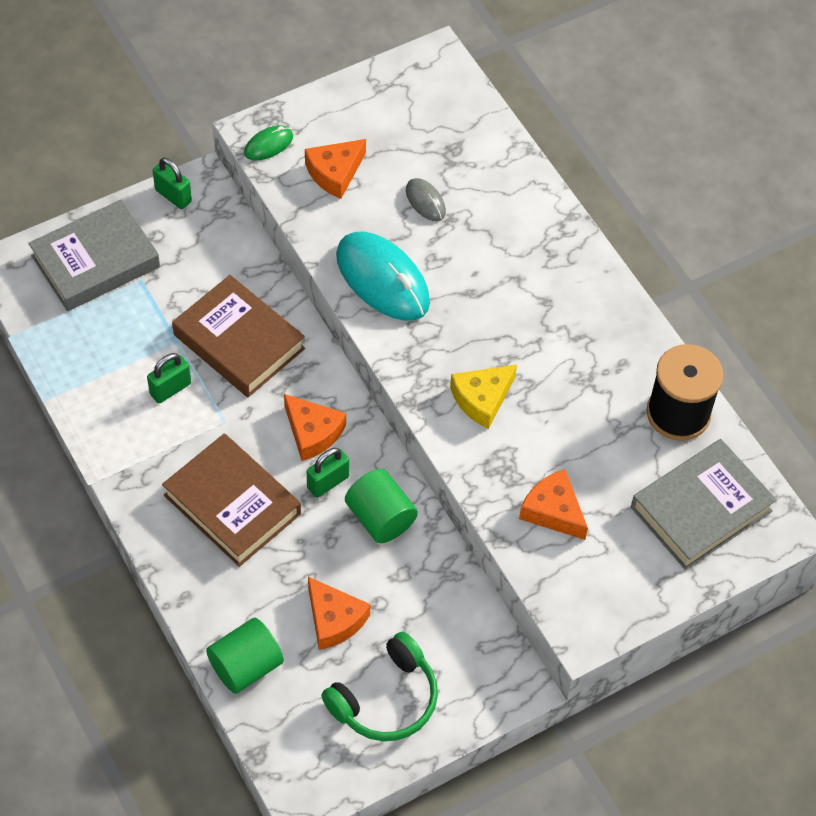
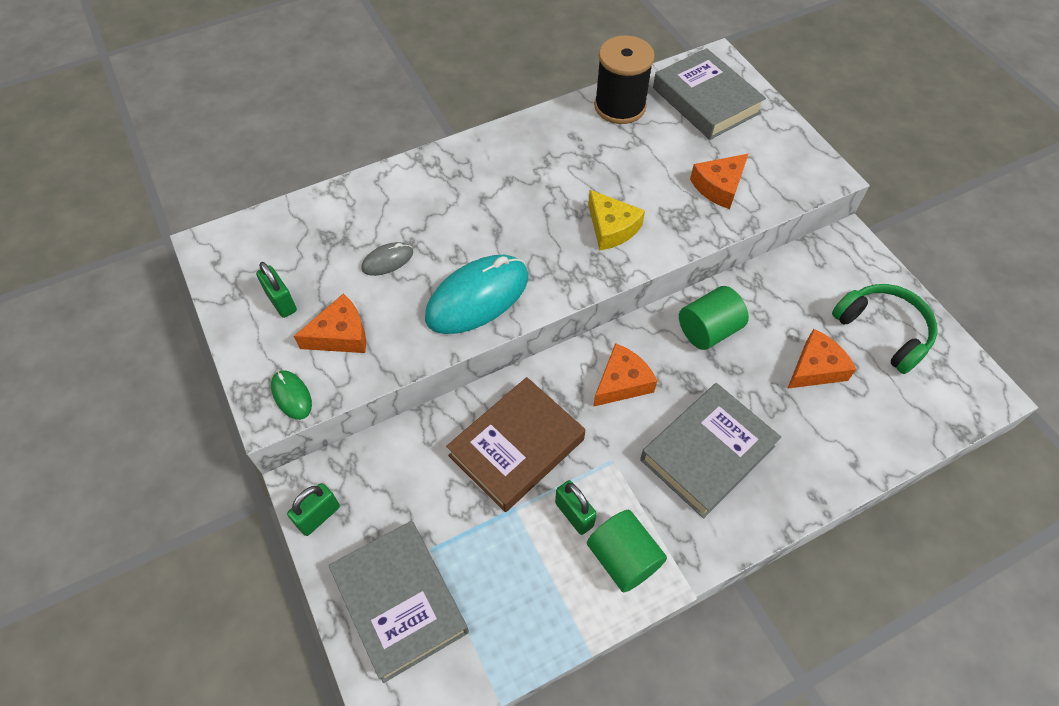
camera: 85 degrees left, 0 degrees up
brown book [162,433,301,567] -> grey book [640,383,781,518]
green cylinder [206,618,284,694] -> green cylinder moved to [587,510,667,593]
orange cheese [305,139,366,199] -> orange cheese turned 75 degrees counterclockwise [294,294,366,353]
green padlock [307,448,349,498] -> green padlock moved to [256,262,297,318]

